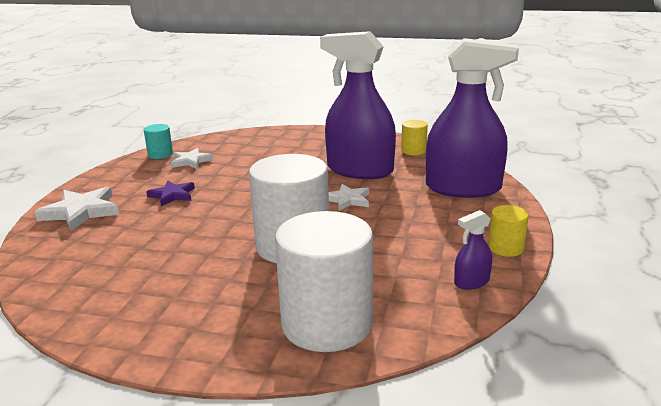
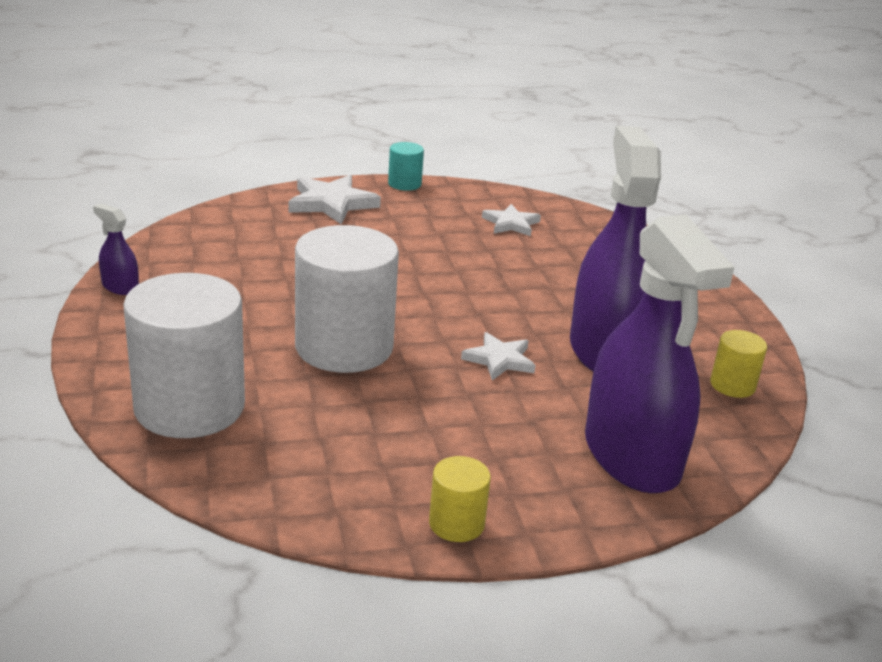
camera: 60 degrees right, 5 degrees up
turquoise cylinder [144,124,173,159] -> turquoise cylinder moved to [388,142,424,191]
purple star [146,181,195,206] -> none
purple spray bottle [454,210,492,290] -> purple spray bottle moved to [93,204,139,295]

